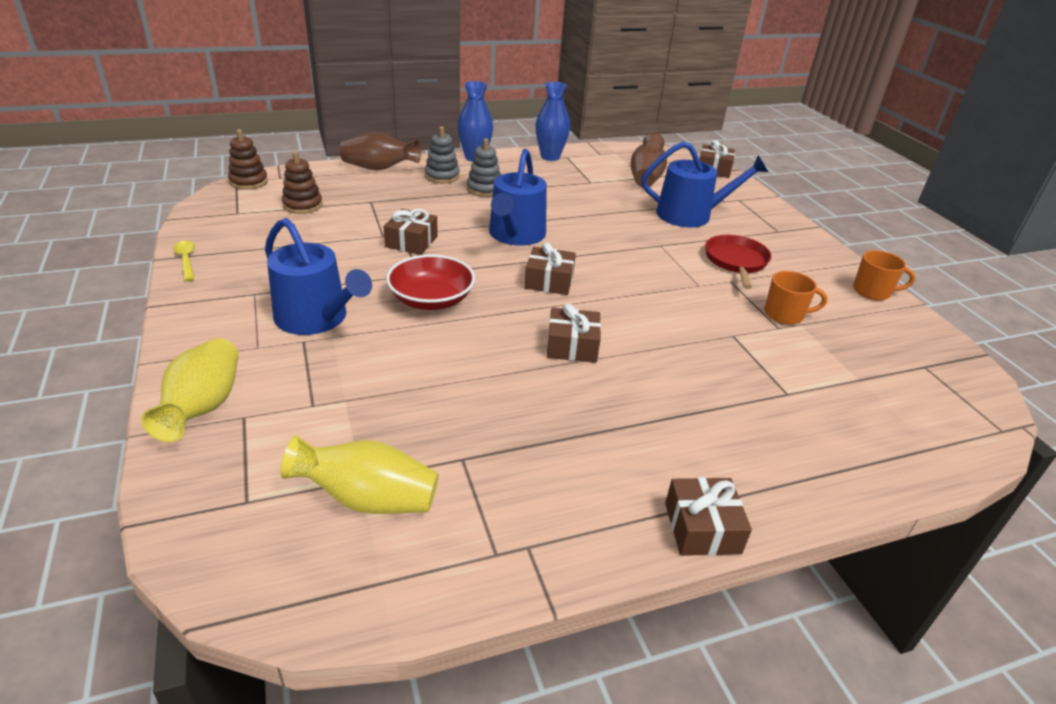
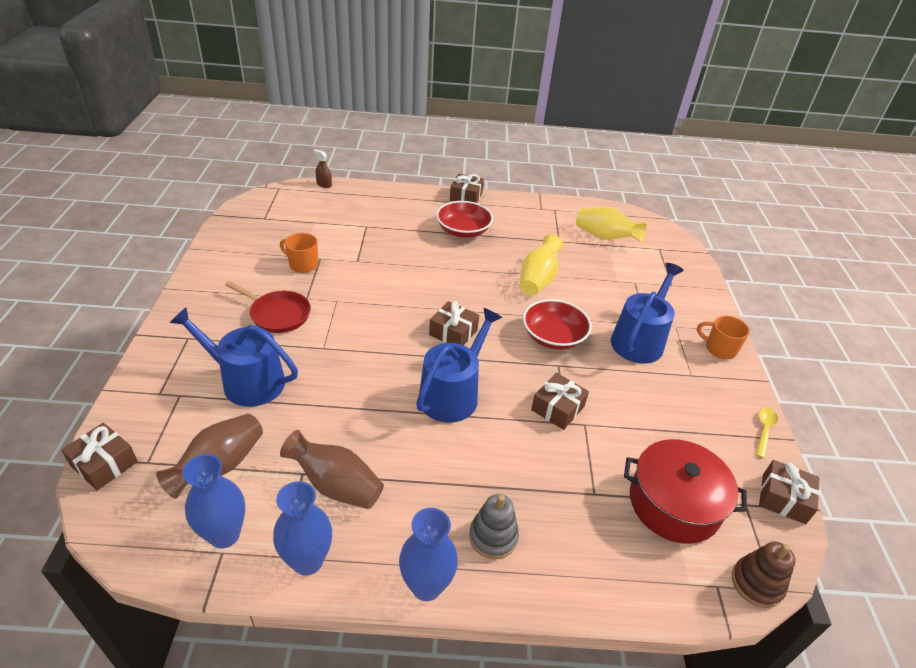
camera: 160 degrees left, 5 degrees up
yellow vase [141,338,239,442] -> yellow vase moved to [520,234,563,296]
yellow spoon [173,241,195,281] -> yellow spoon turned 150 degrees counterclockwise [756,407,778,459]
blue watering can [265,218,372,335] -> blue watering can turned 60 degrees clockwise [611,263,684,364]
brown stacking toy [282,151,323,214] -> red pot [624,439,747,544]
brown vase [340,132,421,170] -> brown vase moved to [280,430,384,509]
grey stacking toy [467,138,501,197] -> none
brown gift [547,303,601,363] -> brown gift moved to [759,460,820,524]
red pan [705,235,771,289] -> red pan turned 90 degrees counterclockwise [225,281,311,333]
orange mug [853,250,916,301] -> orange mug moved to [697,316,750,359]
none -> blue vase [182,454,245,549]
none -> brown spray bottle [313,149,332,188]
none -> red bowl [436,201,493,238]

